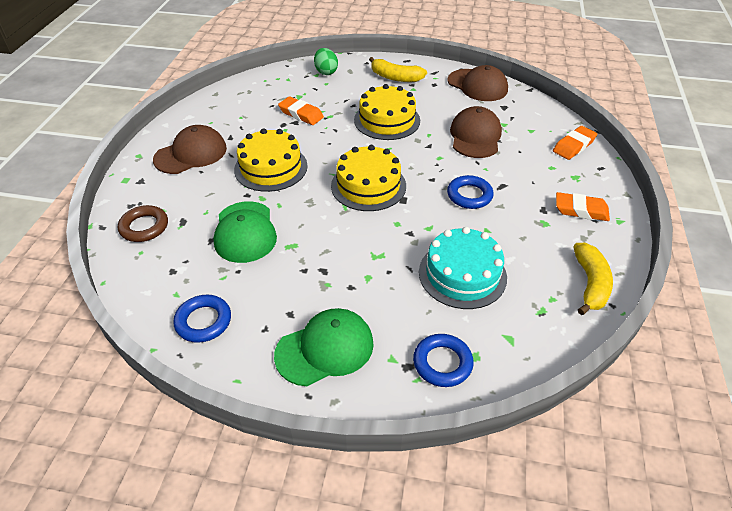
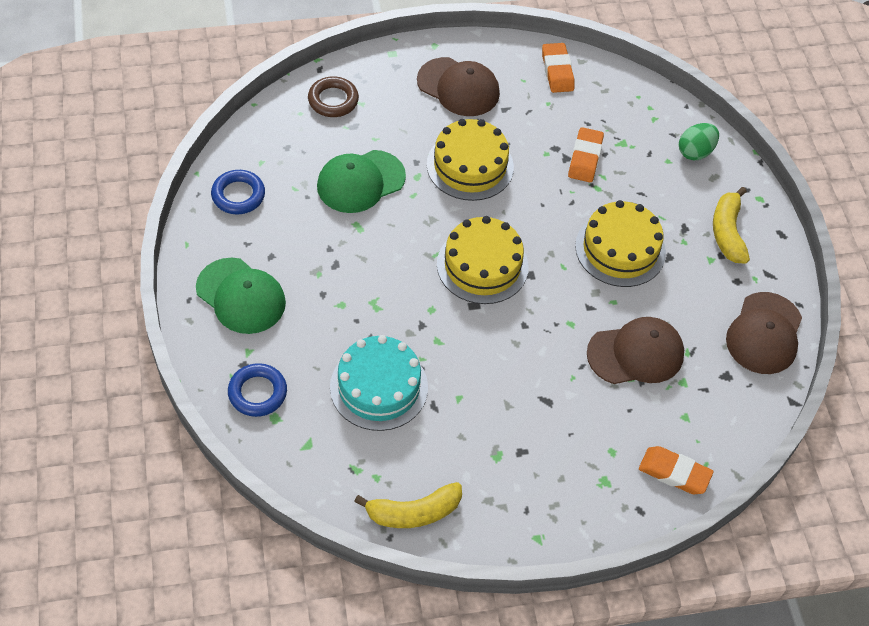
camera: 65 degrees right, 10 degrees up
blue ring [447,175,493,209] -> none
orange eraser [556,192,610,221] -> orange eraser moved to [542,43,574,93]

